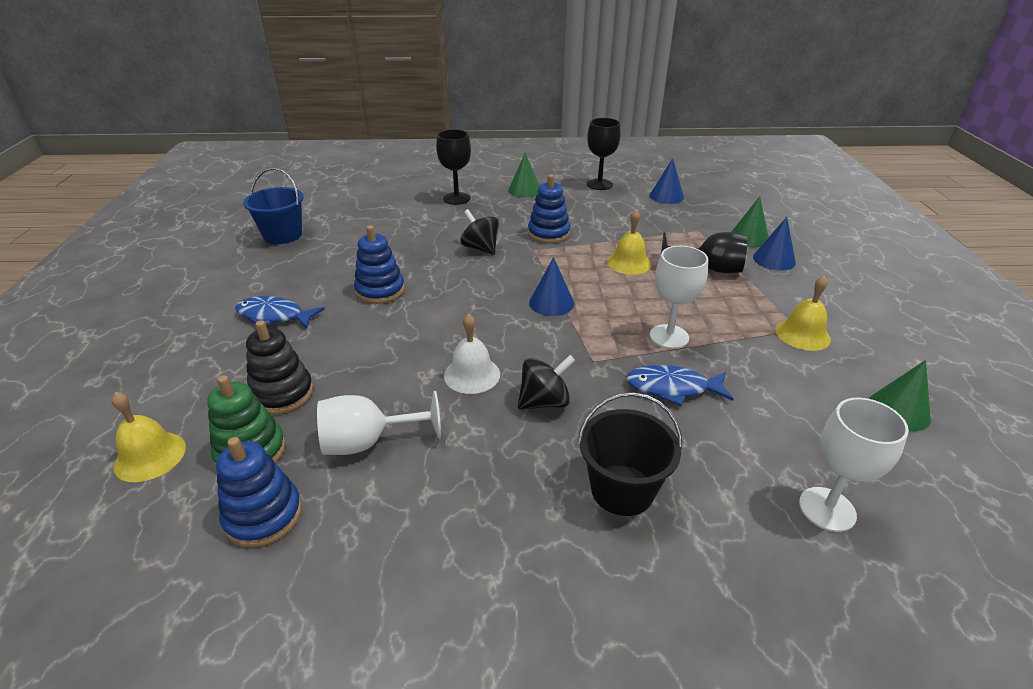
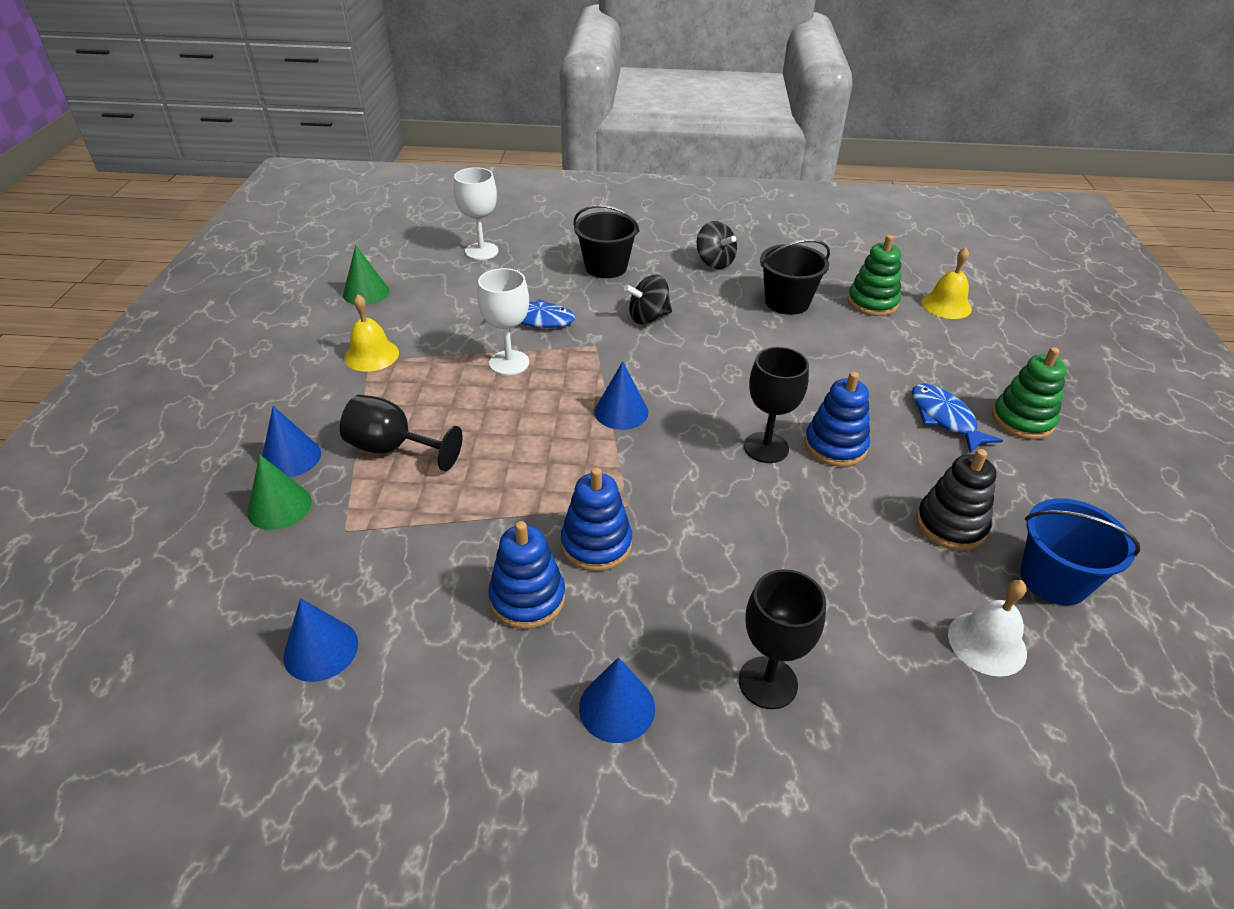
camera: 175 degrees left, 5 degrees up
blue stacking toy [216,437,302,548] -> blue stacking toy moved to [488,521,565,629]
blue fish [235,296,325,328] -> blue fish turned 135 degrees counterclockwise [912,384,1003,453]
black stacking toy [246,320,314,415] -> black stacking toy moved to [916,449,997,550]
white goblet [317,391,441,455] -> black bucket [760,239,830,315]
white bell [444,313,500,394] -> white bell moved to [948,580,1027,677]
black spinning top [460,209,499,255] -> black spinning top moved to [697,221,737,269]
green cone [508,153,540,198] -> blue cone [579,657,655,743]
black goblet [587,118,621,190] -> black goblet moved to [744,347,809,463]
yellow bell [607,210,651,275] -> none
none -> green stacking toy [992,347,1067,440]

